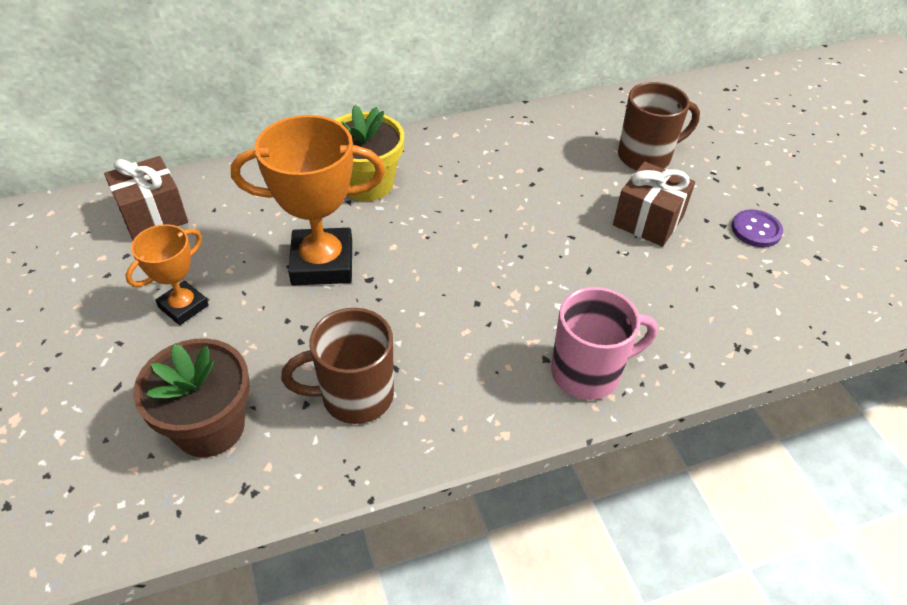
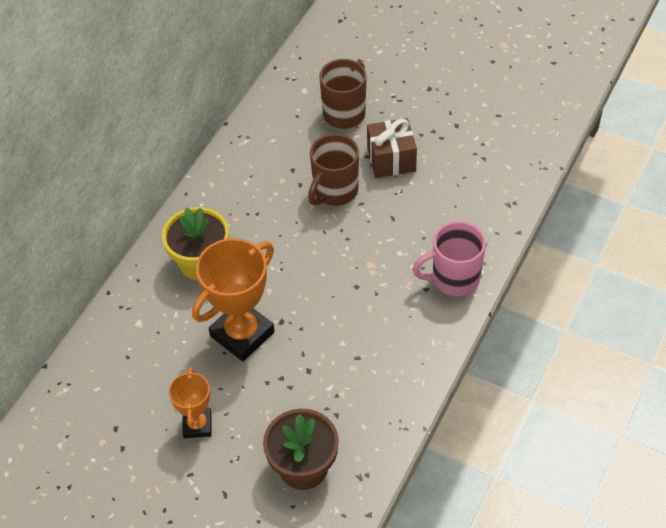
camera: 40 degrees left, 5 degrees up
brown gift [104,156,188,240] -> none
brown mug [281,308,394,424] -> brown mug moved to [308,134,359,206]
pink mug [551,287,658,400] -> pink mug turned 135 degrees counterclockwise [412,221,486,296]
purple button [732,209,783,247] -> none

